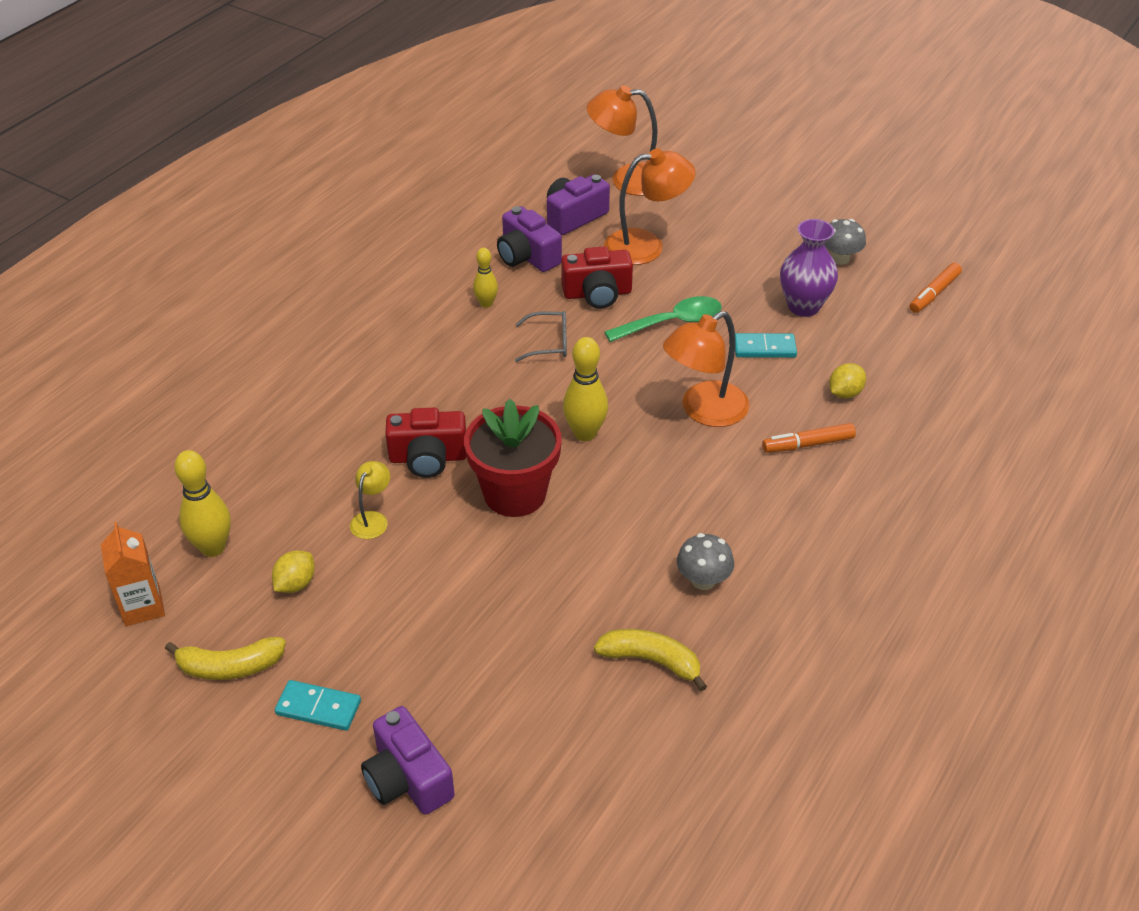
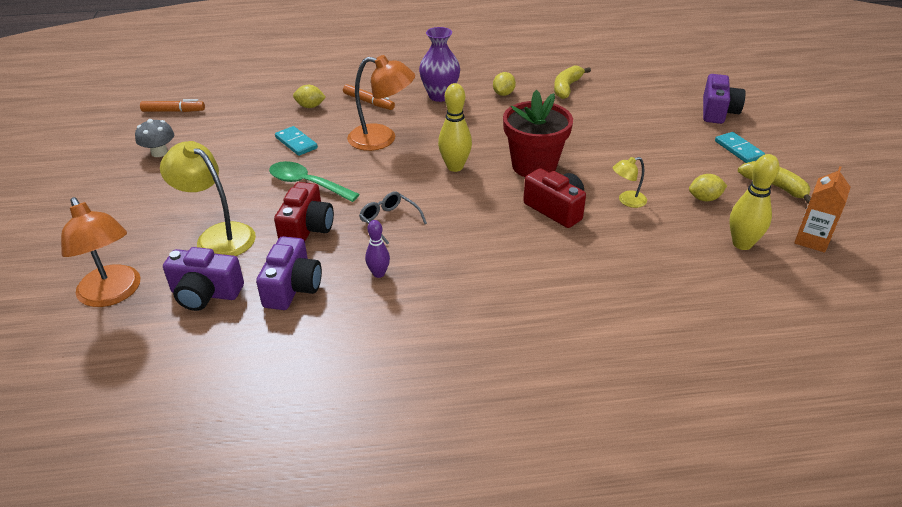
camera: 130 degrees left, 5 degrees down
yellow bowling pin [473,248,498,308] -> purple bowling pin [365,220,390,278]
red camera [561,246,633,309] -> red camera turned 60 degrees clockwise [274,182,334,241]
yellow banana [594,629,707,691] -> yellow banana turned 45 degrees clockwise [554,65,591,99]
orange lamp [604,148,695,265] -> yellow lamp [160,141,256,256]
grey mushroom [677,533,734,590] -> yellow lemon [493,72,516,96]
purple vase [780,219,838,317] -> purple vase moved to [419,27,460,102]

